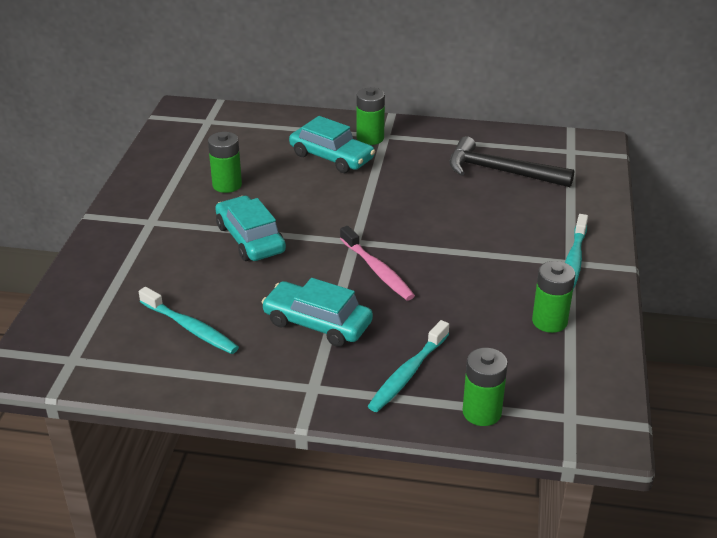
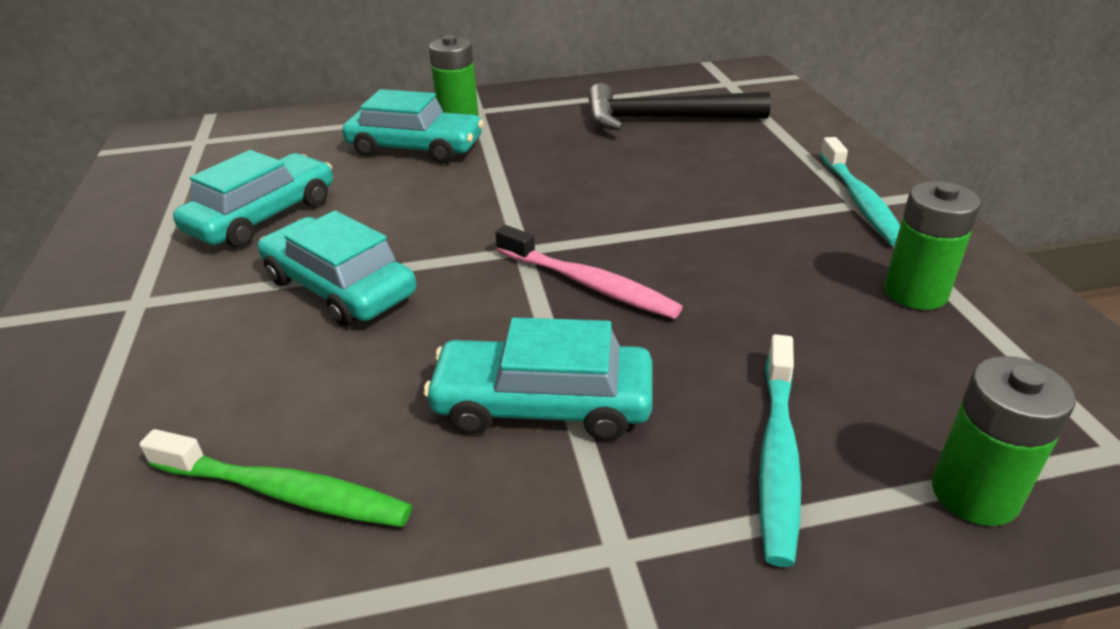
camera: 20 degrees left, 0 degrees up
turquoise toothbrush [139,287,239,354] -> green toothbrush [139,429,412,527]
green battery [208,132,242,193] -> turquoise car [173,150,333,247]

